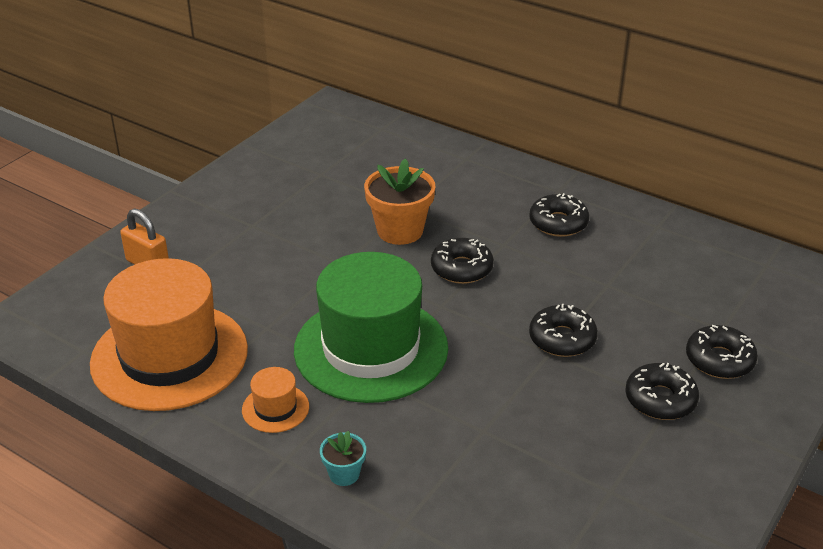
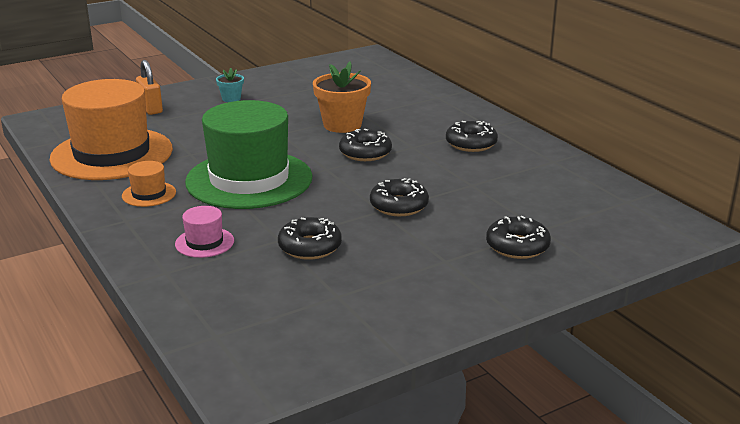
camera: 25 degrees right, 10 degrees down
turquoise flower pot [320,431,366,486] -> turquoise flower pot moved to [216,68,244,102]
black donut [625,363,699,420] -> black donut moved to [278,217,342,260]
none -> pink hat [175,206,234,258]

